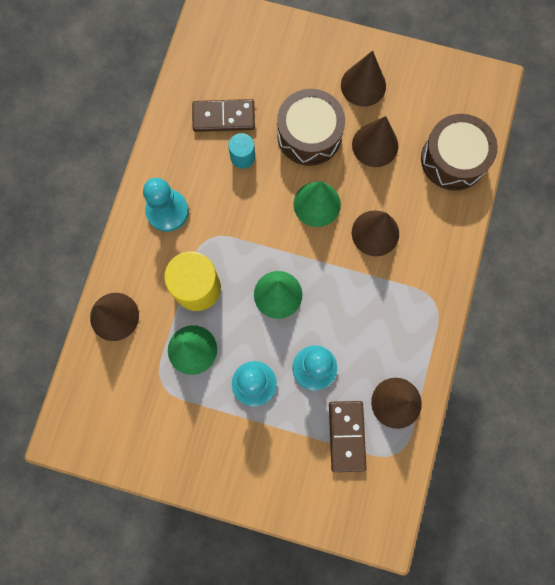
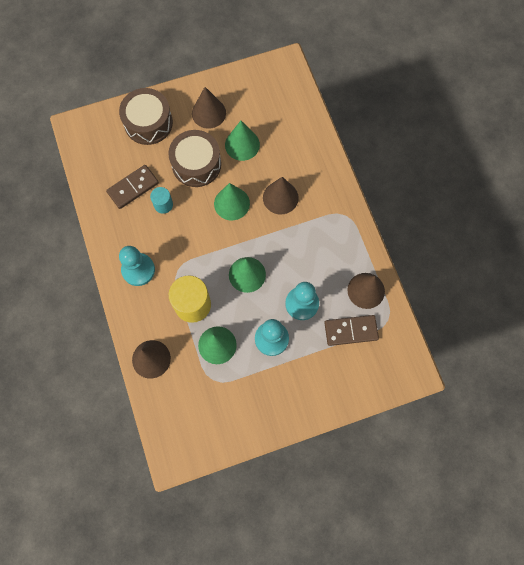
camera: 35 degrees left, 5 degrees down
brown domino [329,401,367,472] -> brown domino turned 60 degrees counterclockwise [324,315,379,346]
brown cone [352,116,398,167] -> green cone [225,121,260,161]
brown drum [421,114,498,191] -> brown drum moved to [119,88,173,145]

